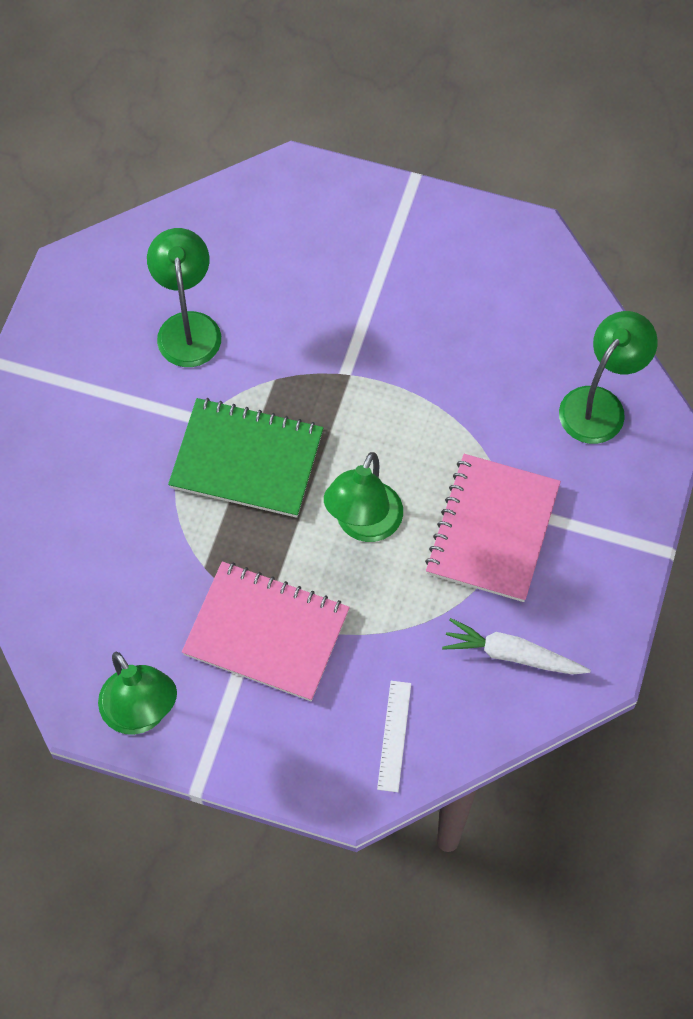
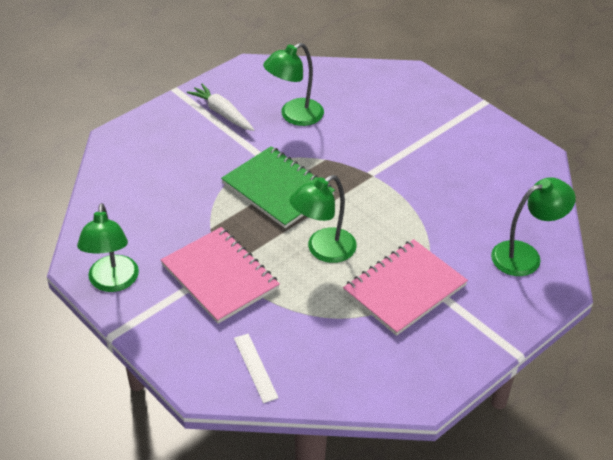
camera: 30 degrees right, 20 degrees down
green lamp [147,228,221,367] -> green lamp turned 150 degrees counterclockwise [263,43,324,126]
white ruler [377,681,411,792] -> white ruler turned 60 degrees counterclockwise [234,334,278,403]
white carrot [442,618,591,675] -> white carrot moved to [187,83,255,131]

